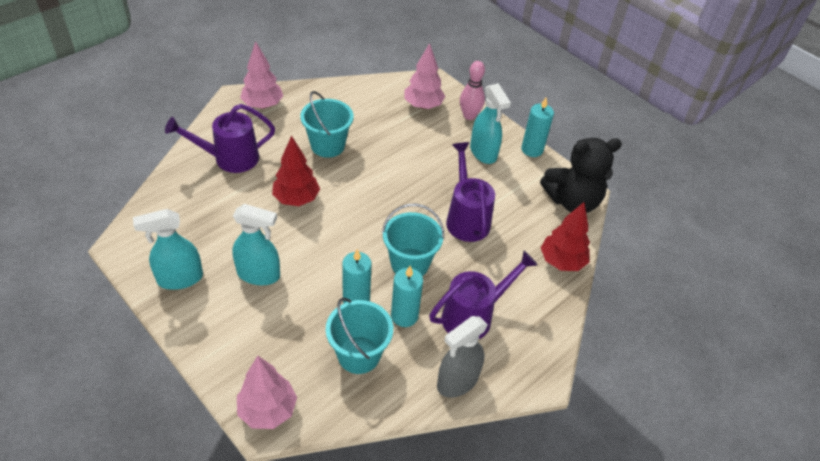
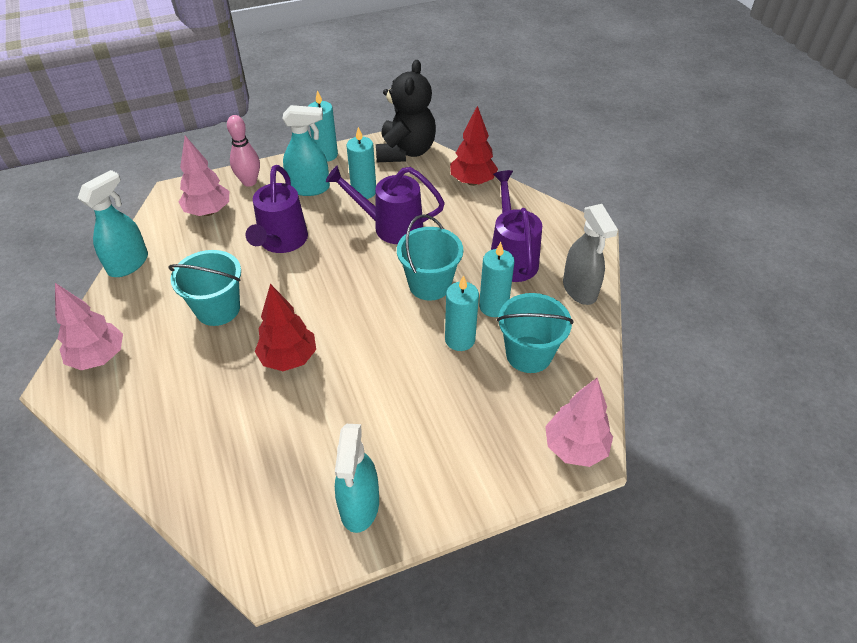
camera: 65 degrees left, 0 degrees up
purple watering can [165,104,275,173] -> purple watering can moved to [245,165,308,253]
turquoise spray bottle [232,204,280,285] -> turquoise spray bottle moved to [78,170,148,277]
none -> turquoise candle [346,127,376,199]

